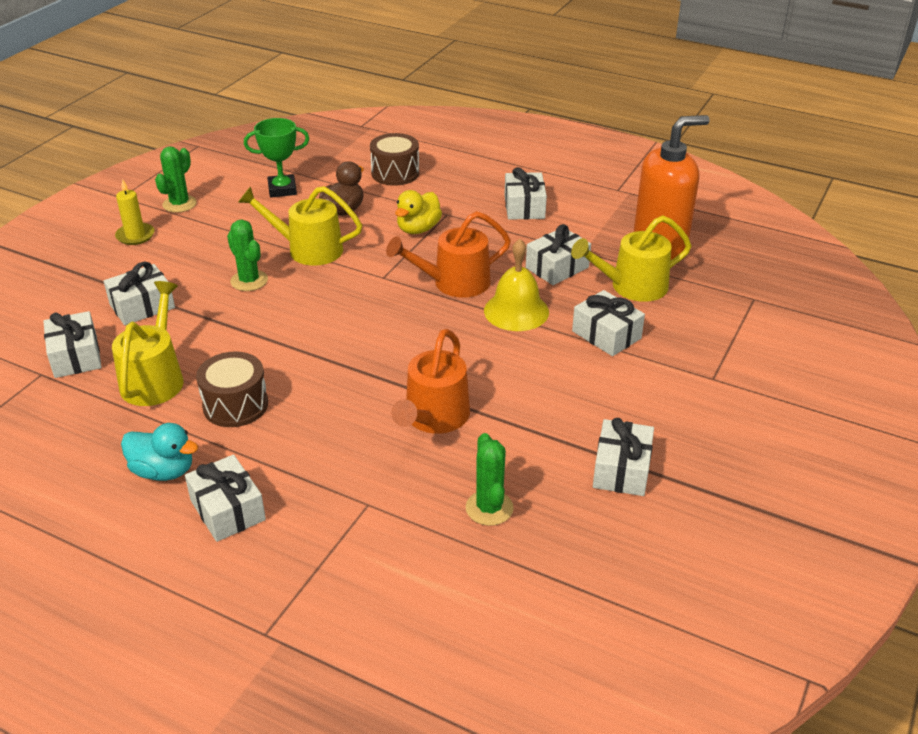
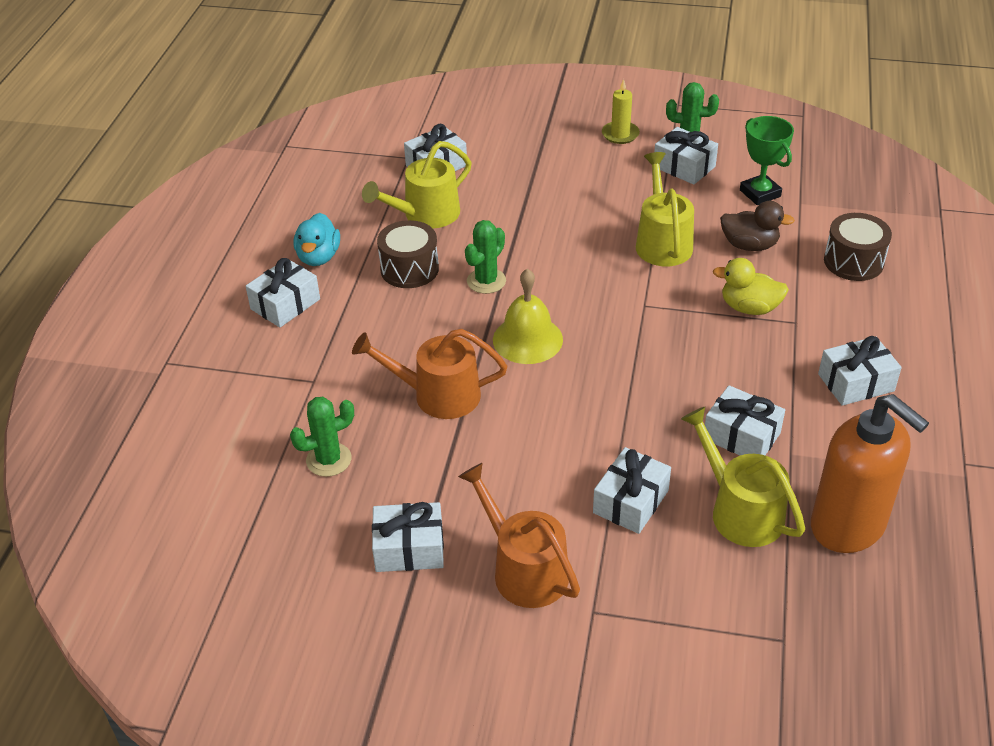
camera: 75 degrees right, 5 degrees up
white gift [104,262,175,325] -> white gift moved to [654,127,718,185]
yellow watering can [112,281,184,406] -> yellow watering can turned 150 degrees clockwise [362,141,471,228]
green cactus [227,220,268,291] -> green cactus moved to [465,220,506,294]
orange watering can [386,211,511,298] -> orange watering can moved to [458,463,580,608]
yellow bell [484,239,549,331] -> yellow bell moved to [493,268,563,364]

